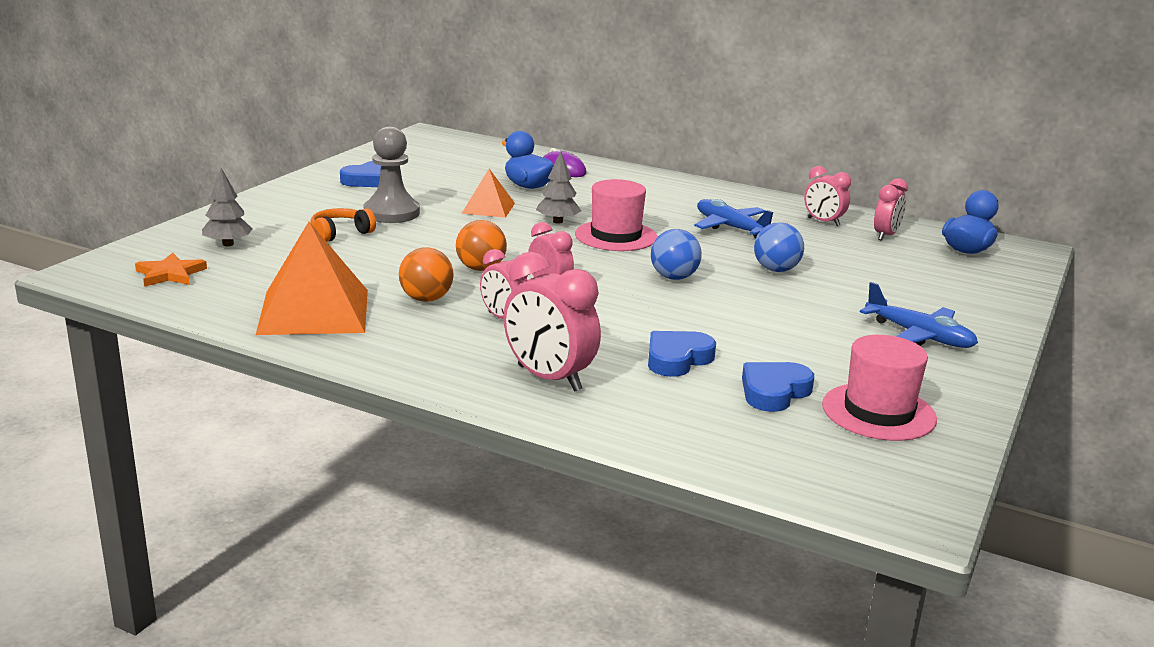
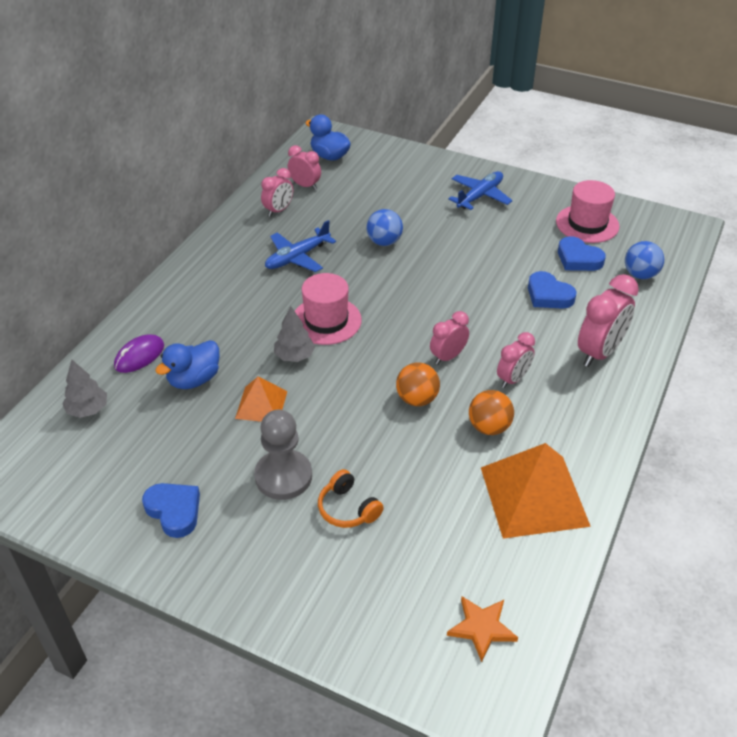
camera: 90 degrees left, 20 degrees up
grey tree [202,168,253,246] -> grey tree moved to [62,360,107,418]
blue ball [651,229,702,280] -> blue ball moved to [625,241,664,279]

